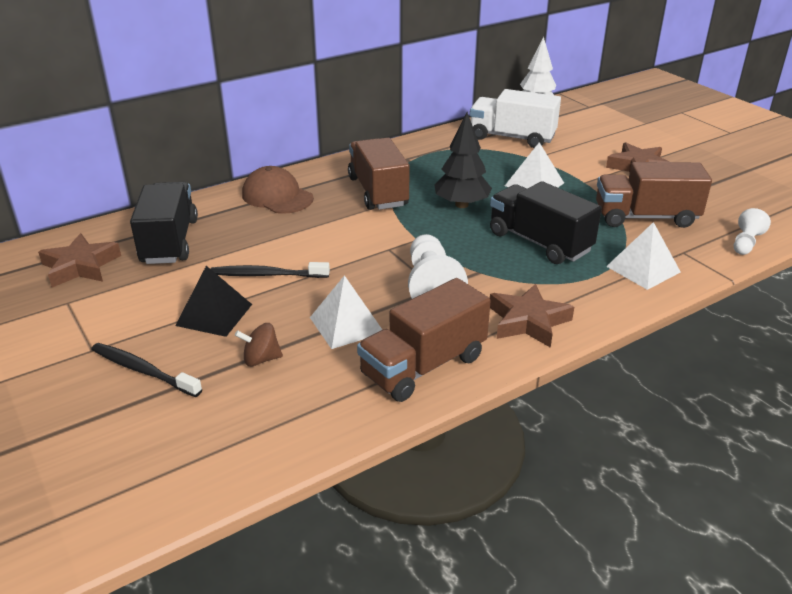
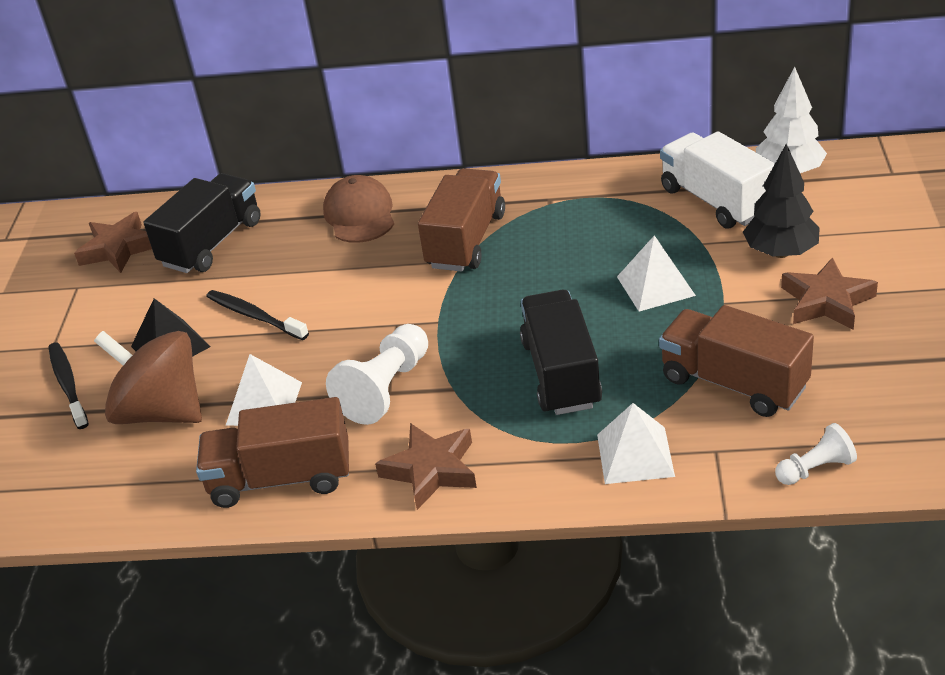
camera: 40 degrees right, 5 degrees up
brown spinning top [235,323,283,366] -> brown spinning top [94,331,202,424], size x2.30
black tree [435,112,492,208] -> black tree moved to [743,144,820,258]

